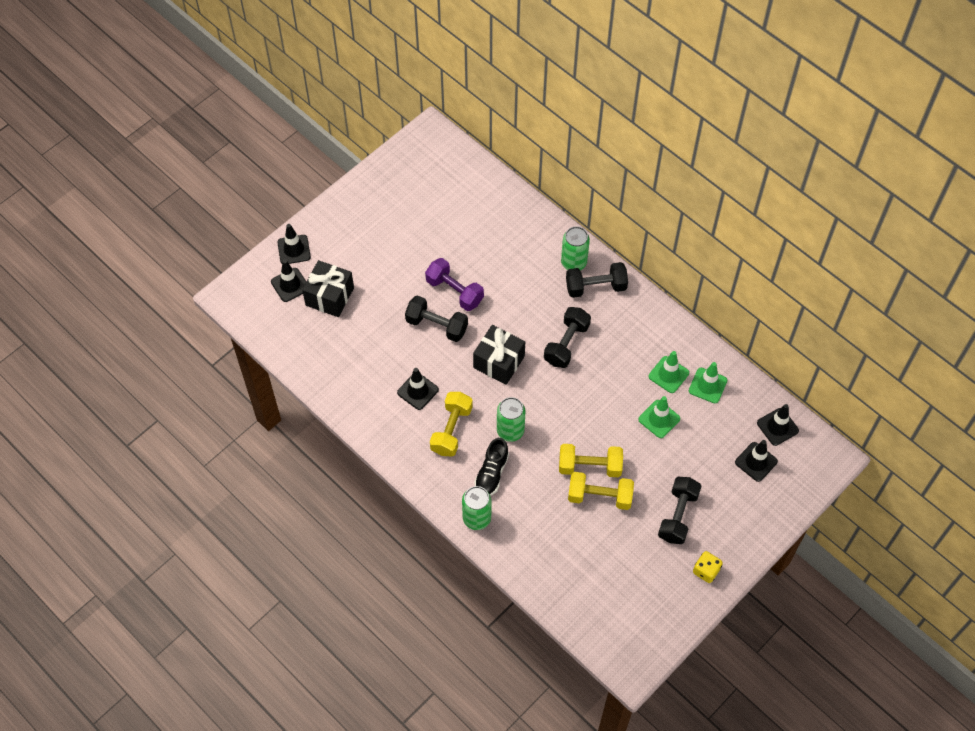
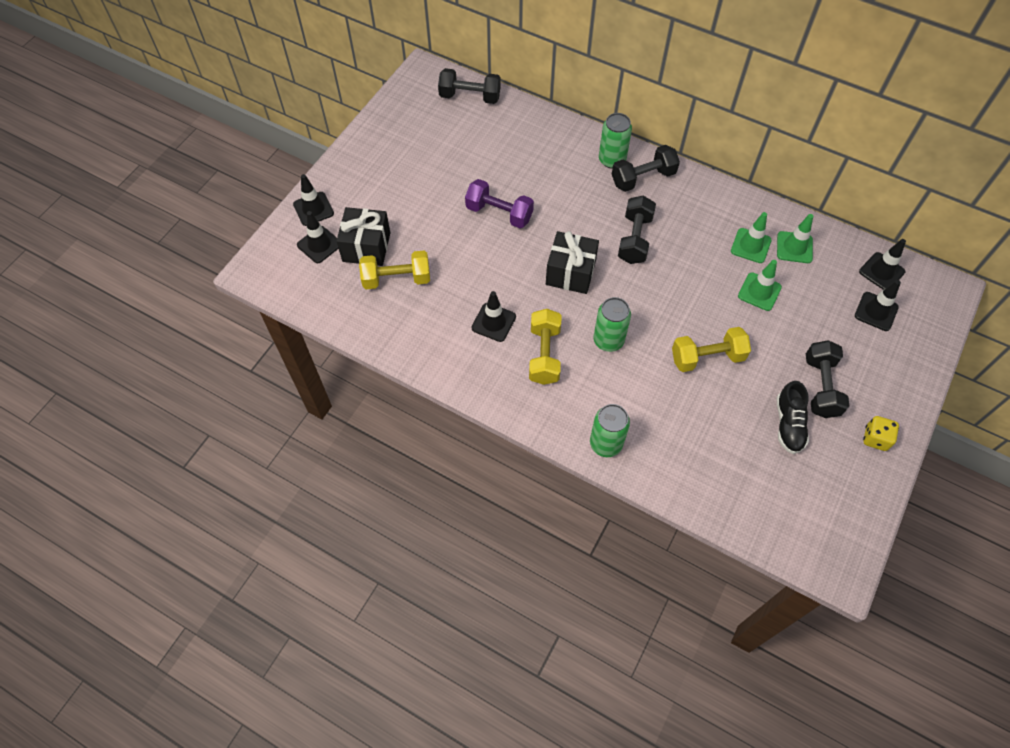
camera: 15 degrees left, 0 degrees up
black dumbbell [405,295,468,342] -> black dumbbell moved to [438,68,501,104]
black shoe [474,438,509,496] -> black shoe moved to [777,381,809,454]
yellow dumbbell [568,472,634,510] -> yellow dumbbell moved to [359,251,430,289]

